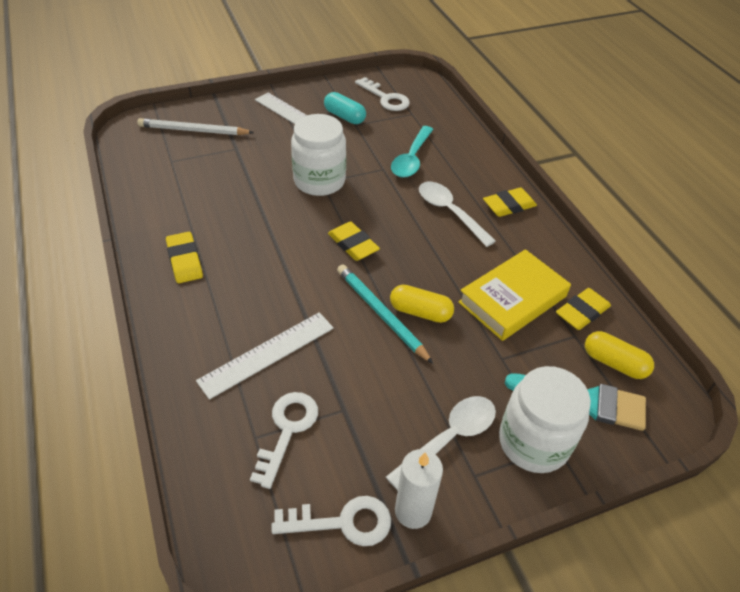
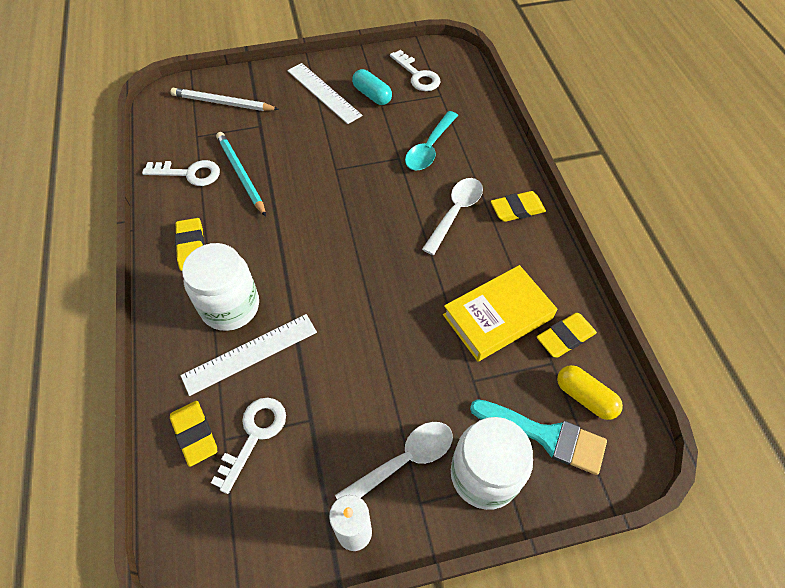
camera: 10 degrees right, 10 degrees up
white key [271,496,391,546] -> white key moved to [142,160,220,186]
white jar [291,114,346,196] -> white jar moved to [182,243,259,331]
yellow eraser [328,222,380,261] -> yellow eraser moved to [170,401,217,467]
turquoise pencil [337,264,433,364] -> turquoise pencil moved to [216,132,266,217]
yellow capsule [390,285,454,323] -> none
white spoon [419,182,496,247] -> white spoon turned 60 degrees clockwise [422,178,483,255]

